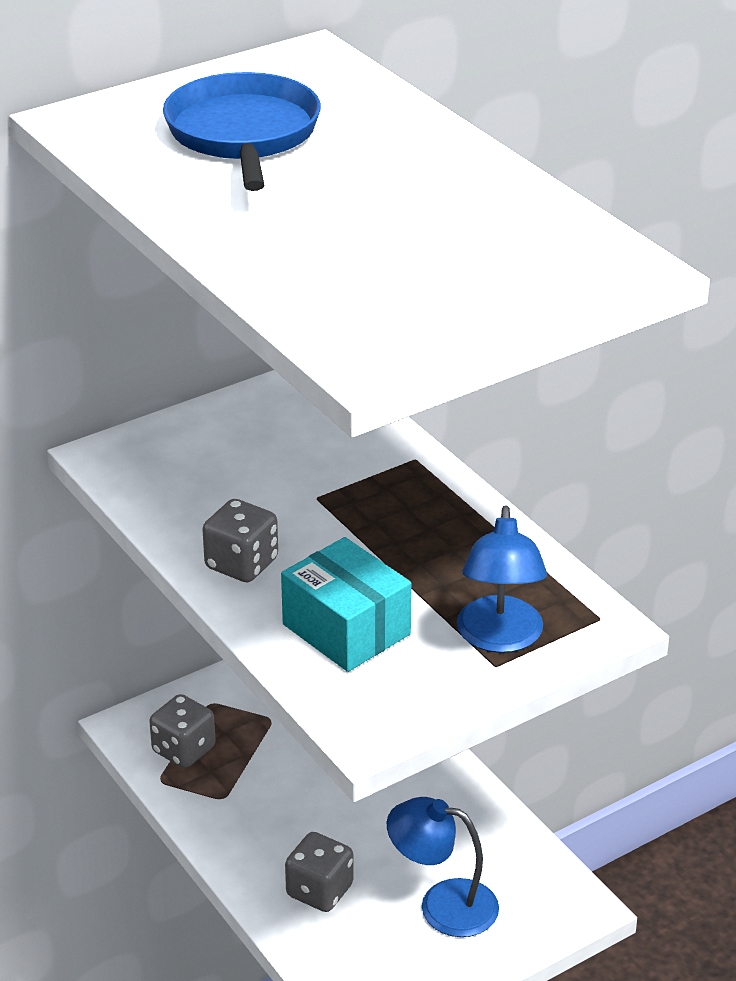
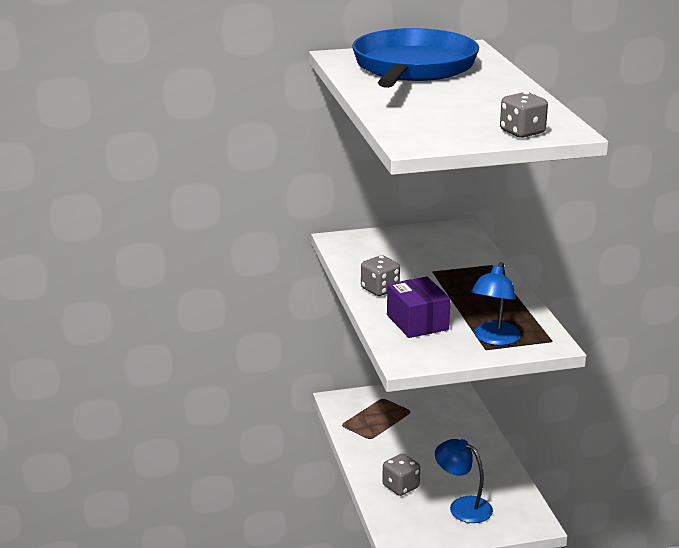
camera: 20 degrees right, 10 degrees down
grey dice [149,694,216,768] -> grey dice moved to [500,92,548,138]
blue pan [163,72,321,191] -> blue pan [352,28,479,88], size x1.60
turquoise box [281,537,412,672] -> purple box [387,277,451,338]

